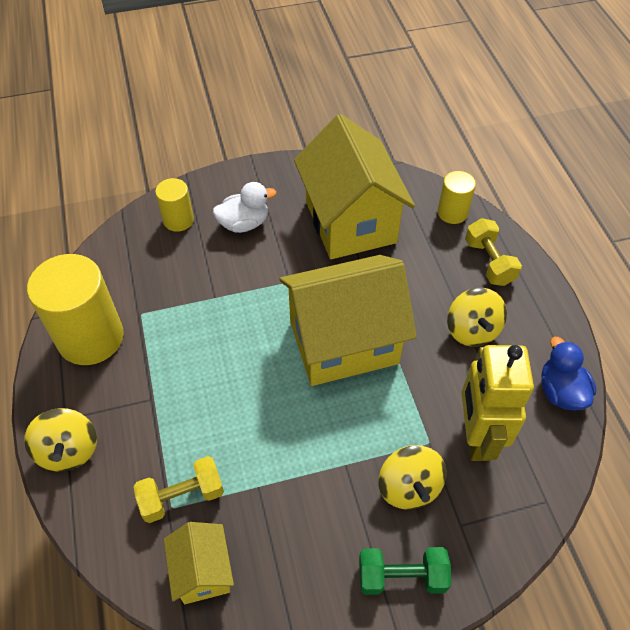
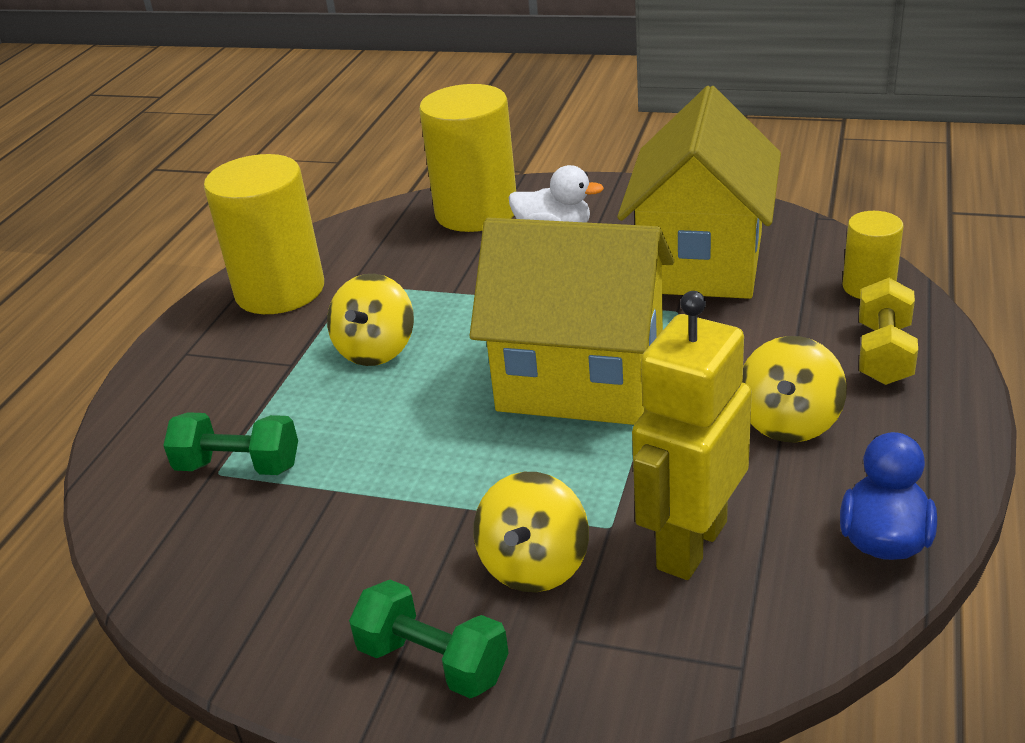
camera: 35 degrees right, 20 degrees down
yellow spinning top [24,408,97,472] -> yellow spinning top moved to [327,274,414,366]
yellow dumbbell [133,456,224,523] -> green dumbbell [163,412,298,475]
yellow cylinder [155,178,194,232] -> yellow cylinder [419,84,516,232], size x1.91
yellow house [164,522,234,604] -> none

